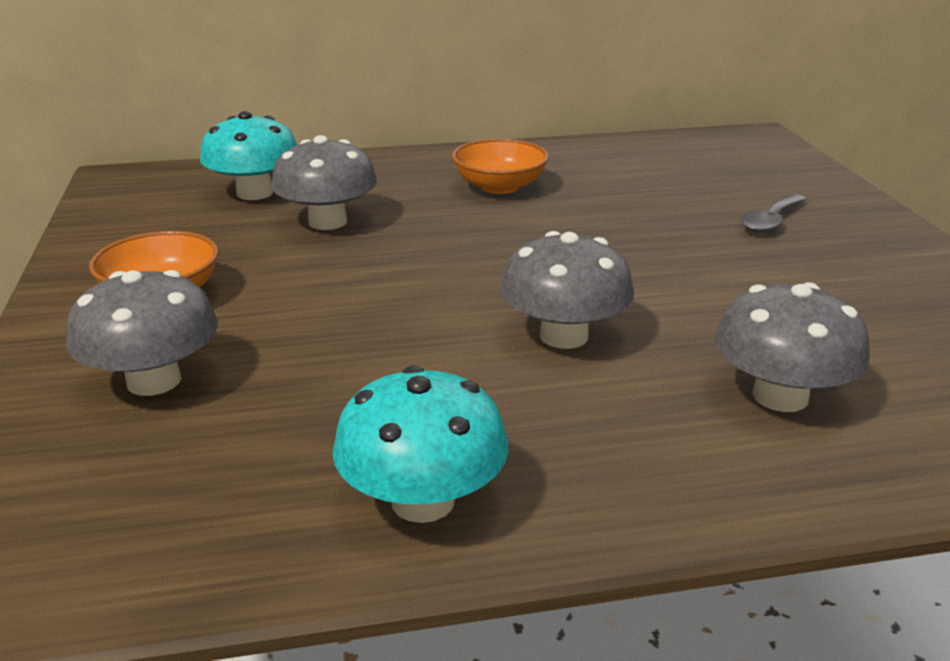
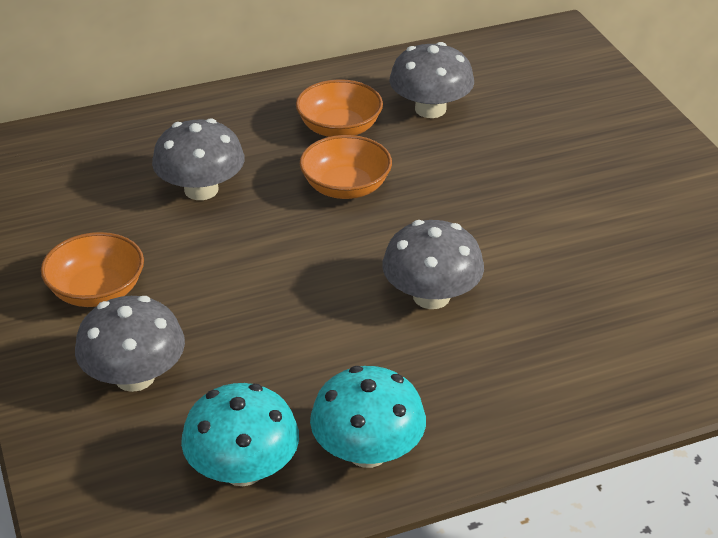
camera: 10 degrees left, 10 degrees up
turquoise mushroom [200,111,297,200] -> turquoise mushroom moved to [181,383,299,486]
grey mushroom [715,282,870,412] -> grey mushroom moved to [390,42,474,118]
grey spoon [740,194,807,233] -> none
none -> orange bowl [300,135,392,199]

